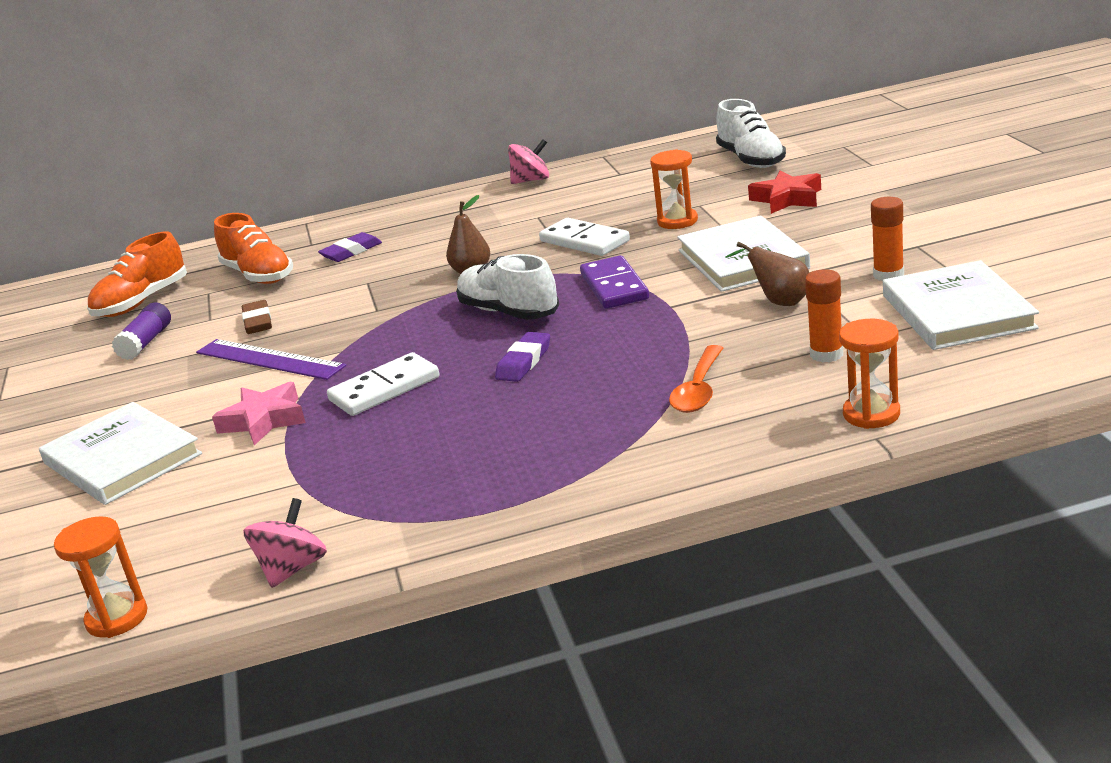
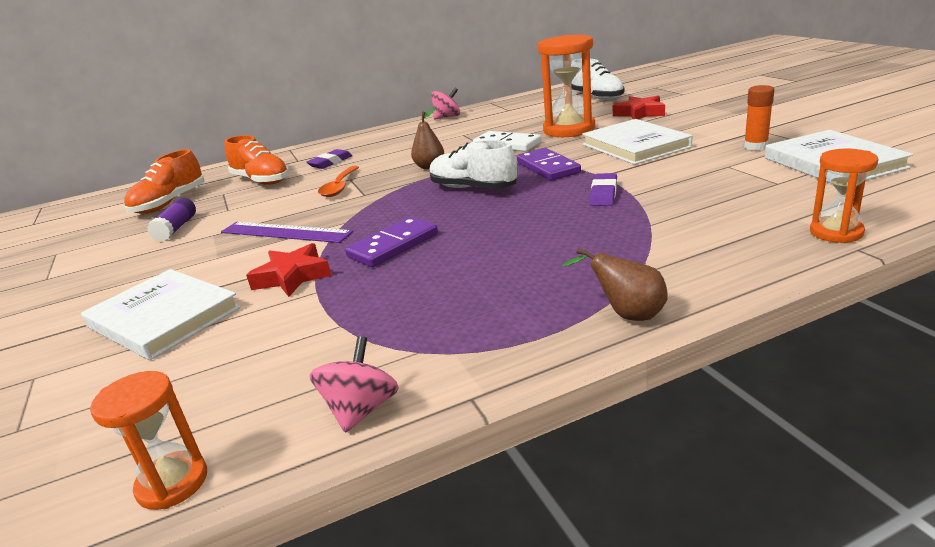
camera: 10 degrees left, 0 degrees up
pink star [212,382,306,445] -> red star [246,243,331,297]
brown eraser [242,300,272,334] -> none
white domino [327,352,440,416] -> purple domino [345,217,438,267]
purple eraser [495,332,550,382] -> purple eraser moved to [590,173,617,206]
orange hourglass [650,150,698,229] -> orange hourglass [538,35,595,137], size x1.78
orange spoon [669,345,723,413] -> orange spoon moved to [318,166,359,197]
brown pear [725,242,809,306] -> brown pear moved to [561,248,668,321]
orange glue stick [805,269,843,363] -> none

